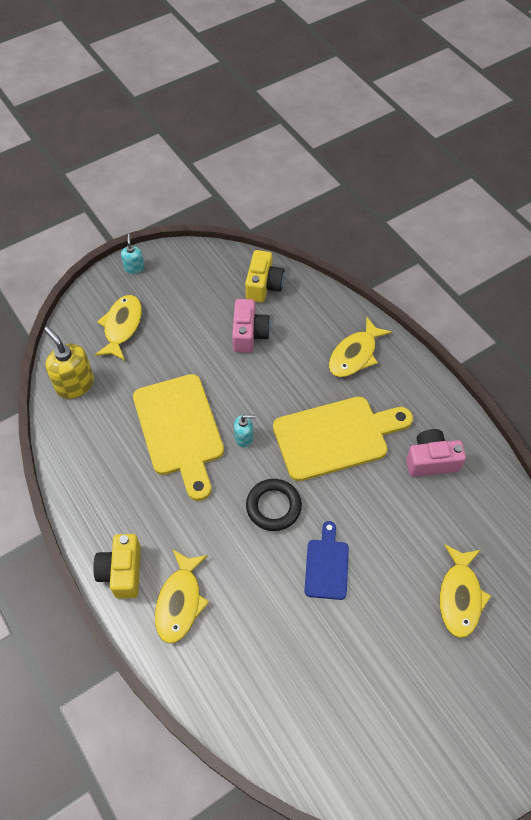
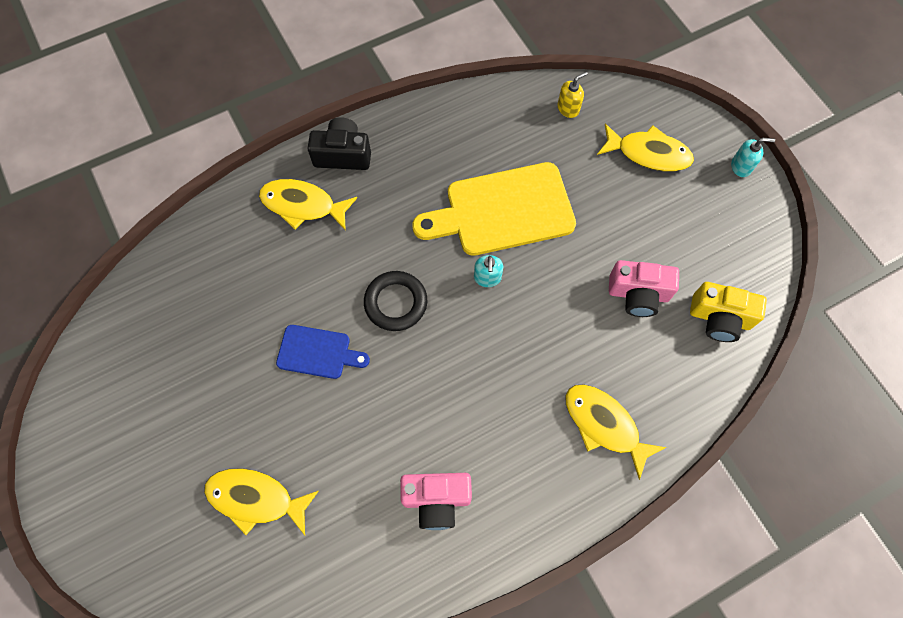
camera: 95 degrees right, 10 degrees up
yellow soap dispenser [44,326,94,399] -> yellow soap dispenser [557,72,587,118], size x0.55
yellow camera [93,534,141,598] -> black camera [308,117,371,170]
yellow cutting board [273,397,413,481] -> none
pink camera [406,429,466,477] -> pink camera turned 90 degrees clockwise [400,473,472,530]

